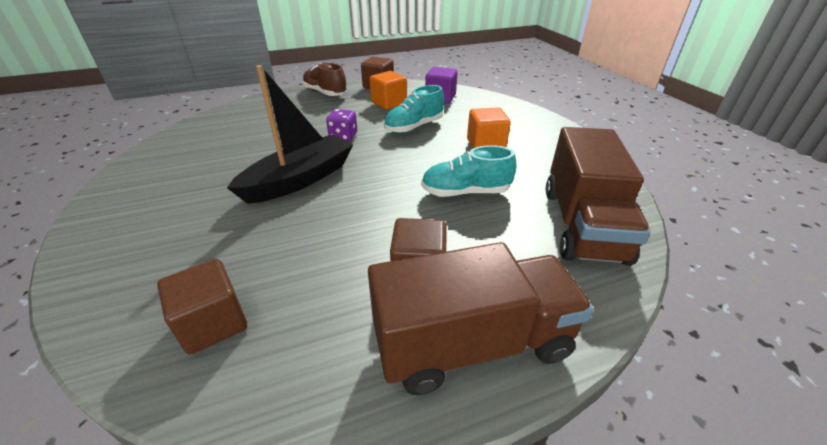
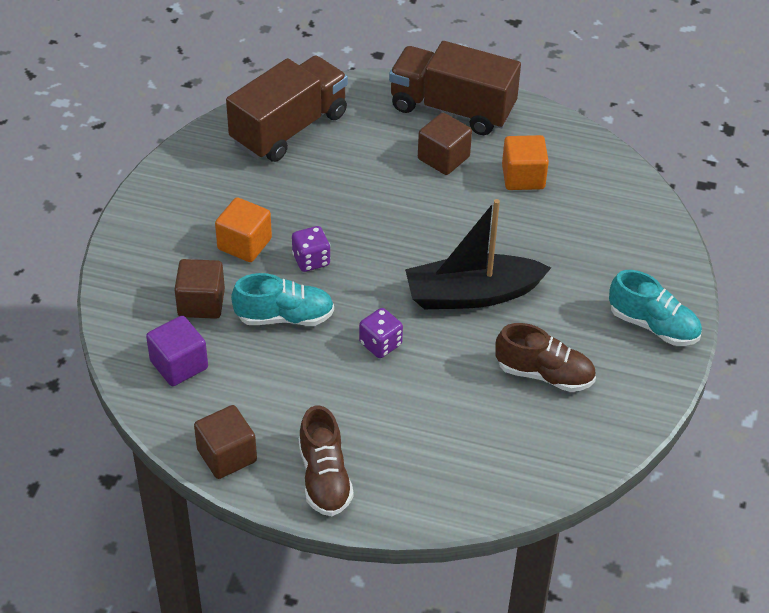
camera: 145 degrees left, 10 degrees up
brown cube [157,259,247,354] -> brown cube moved to [174,259,225,319]
orange cube [370,71,407,110] -> orange cube moved to [502,135,549,190]
turquoise shoe [421,145,516,197] -> turquoise shoe moved to [609,270,702,346]
none -> purple dice [292,226,331,272]
none -> brown shoe [495,323,596,392]

